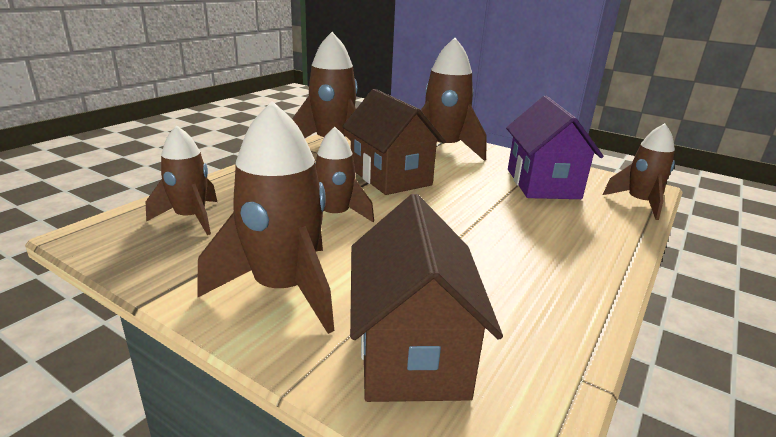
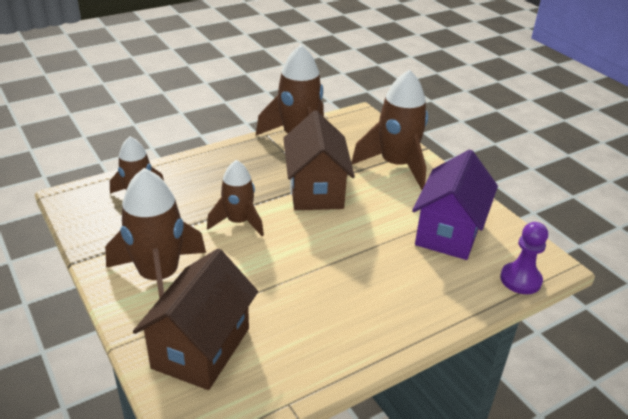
camera: 25 degrees right, 10 degrees up
brown rocket [603,123,675,220] -> purple pawn [500,222,548,294]

